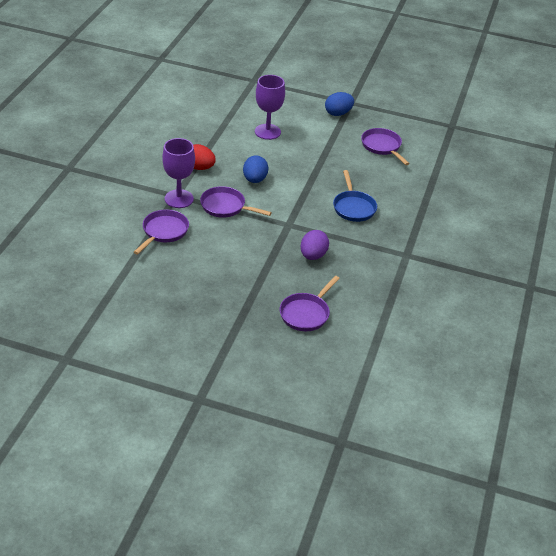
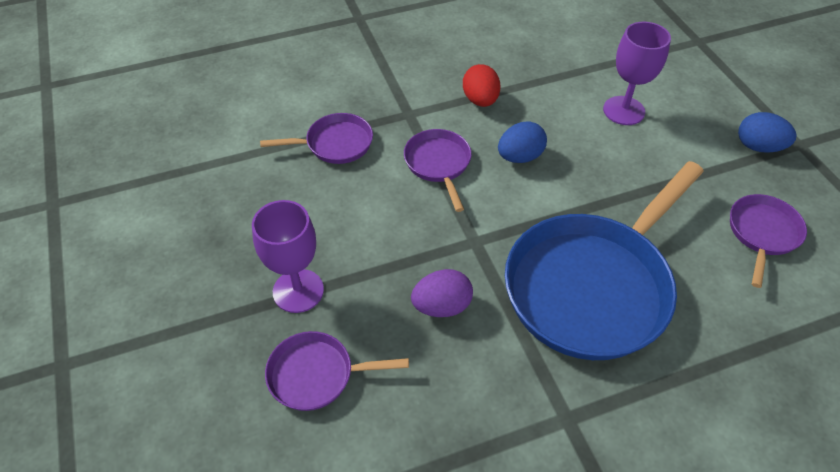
camera: 55 degrees right, 10 degrees up
purple goblet [162,138,195,208] -> purple goblet moved to [252,200,324,313]
blue pan [333,170,377,222] -> blue pan [505,161,704,360], size x2.11

